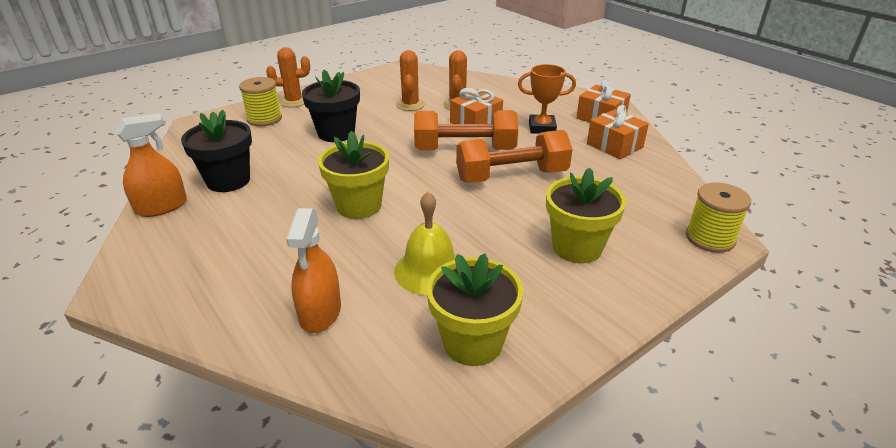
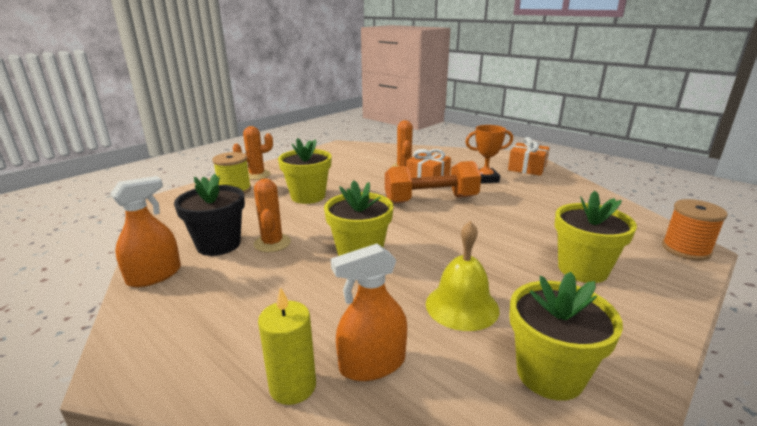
camera: 10 degrees left, 10 degrees down
orange spray bottle [286,208,341,333] -> orange spray bottle turned 75 degrees clockwise [331,244,407,381]
black flower pot [302,70,360,142] -> yellow flower pot [278,138,332,204]
orange cactus [396,50,425,111] -> orange cactus moved to [254,178,291,252]
orange dumbbell [456,130,573,183] -> none
orange gift [587,105,649,159] -> none
yellow spool [686,182,751,253] -> orange spool [662,199,728,261]
none -> yellow candle [258,287,316,405]

